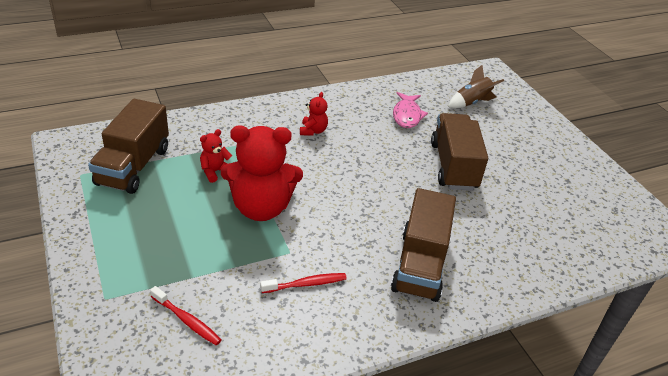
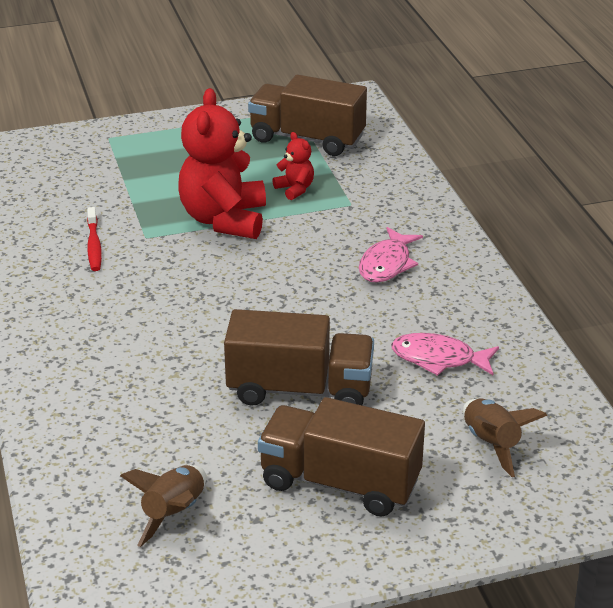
camera: 100 degrees right, 5 degrees down
red toothbrush [150,286,222,345] -> none
red teddy bear [300,92,328,136] -> pink fish [359,227,423,283]
brown truck [391,188,456,302] -> brown truck moved to [258,397,425,516]
none -> brown rocket [120,465,206,547]

